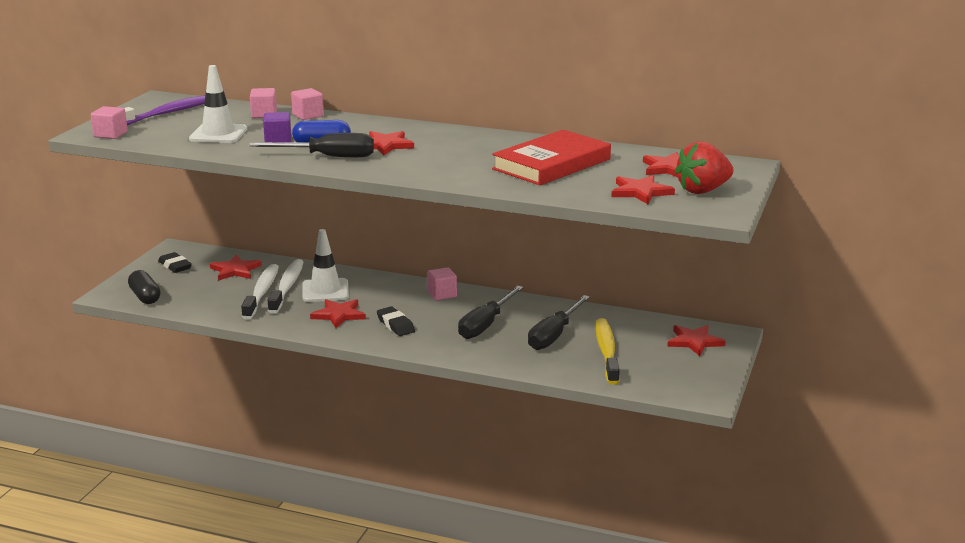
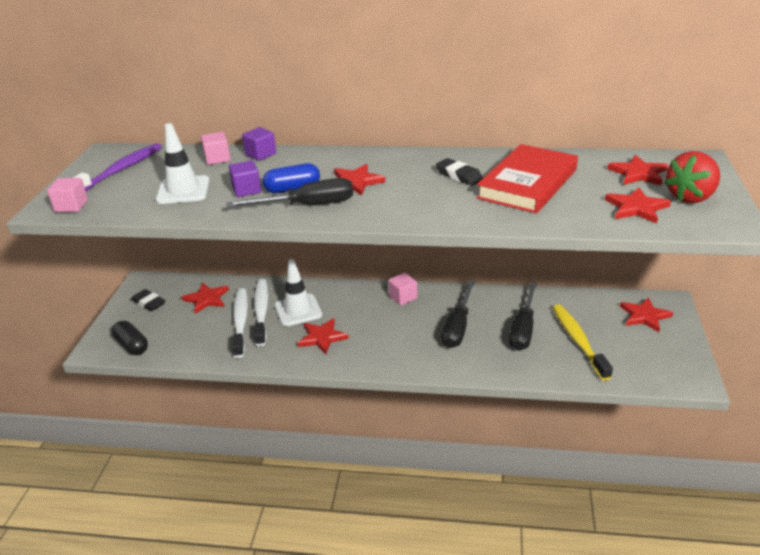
camera: 10 degrees left, 10 degrees up
pink cube [291,88,324,120] -> purple cube [242,127,276,161]
black eraser [377,306,415,336] -> black eraser moved to [436,158,483,186]

